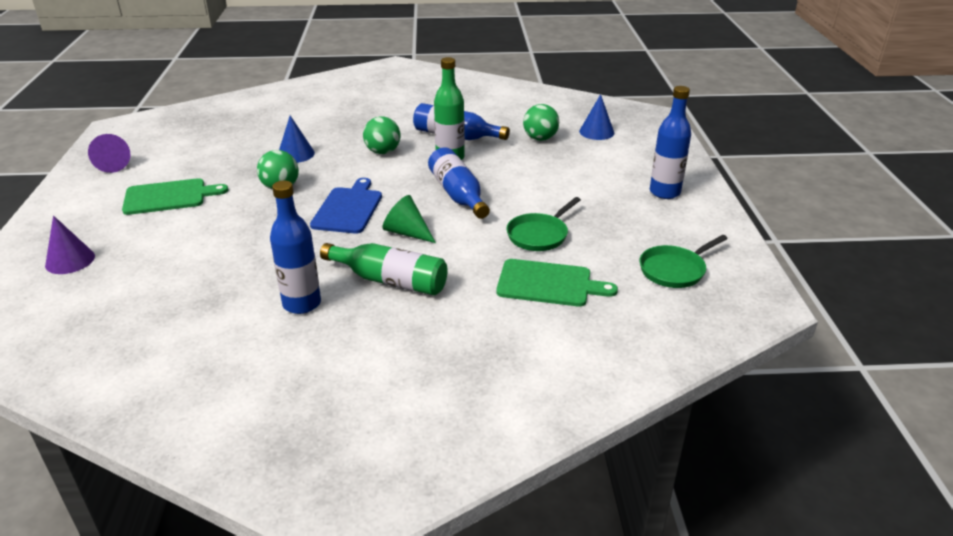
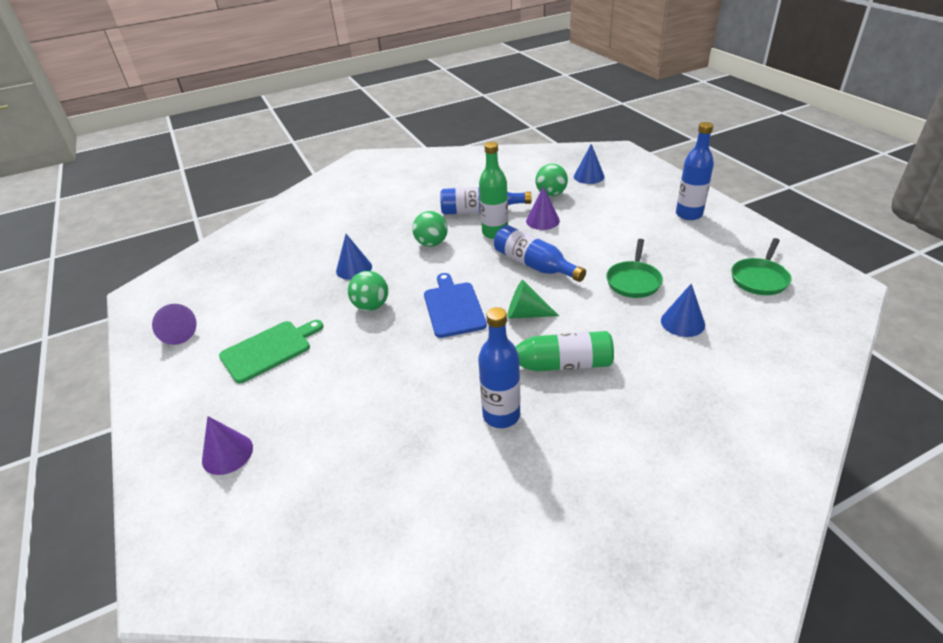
camera: 20 degrees left, 5 degrees up
green cutting board [496,259,618,306] -> blue cone [661,284,705,337]
none -> purple cone [526,186,560,230]

